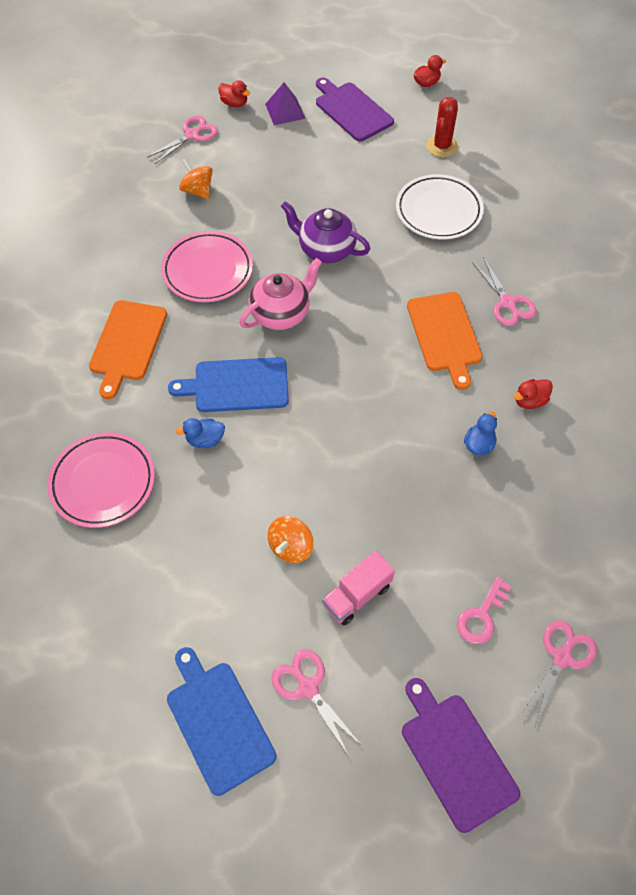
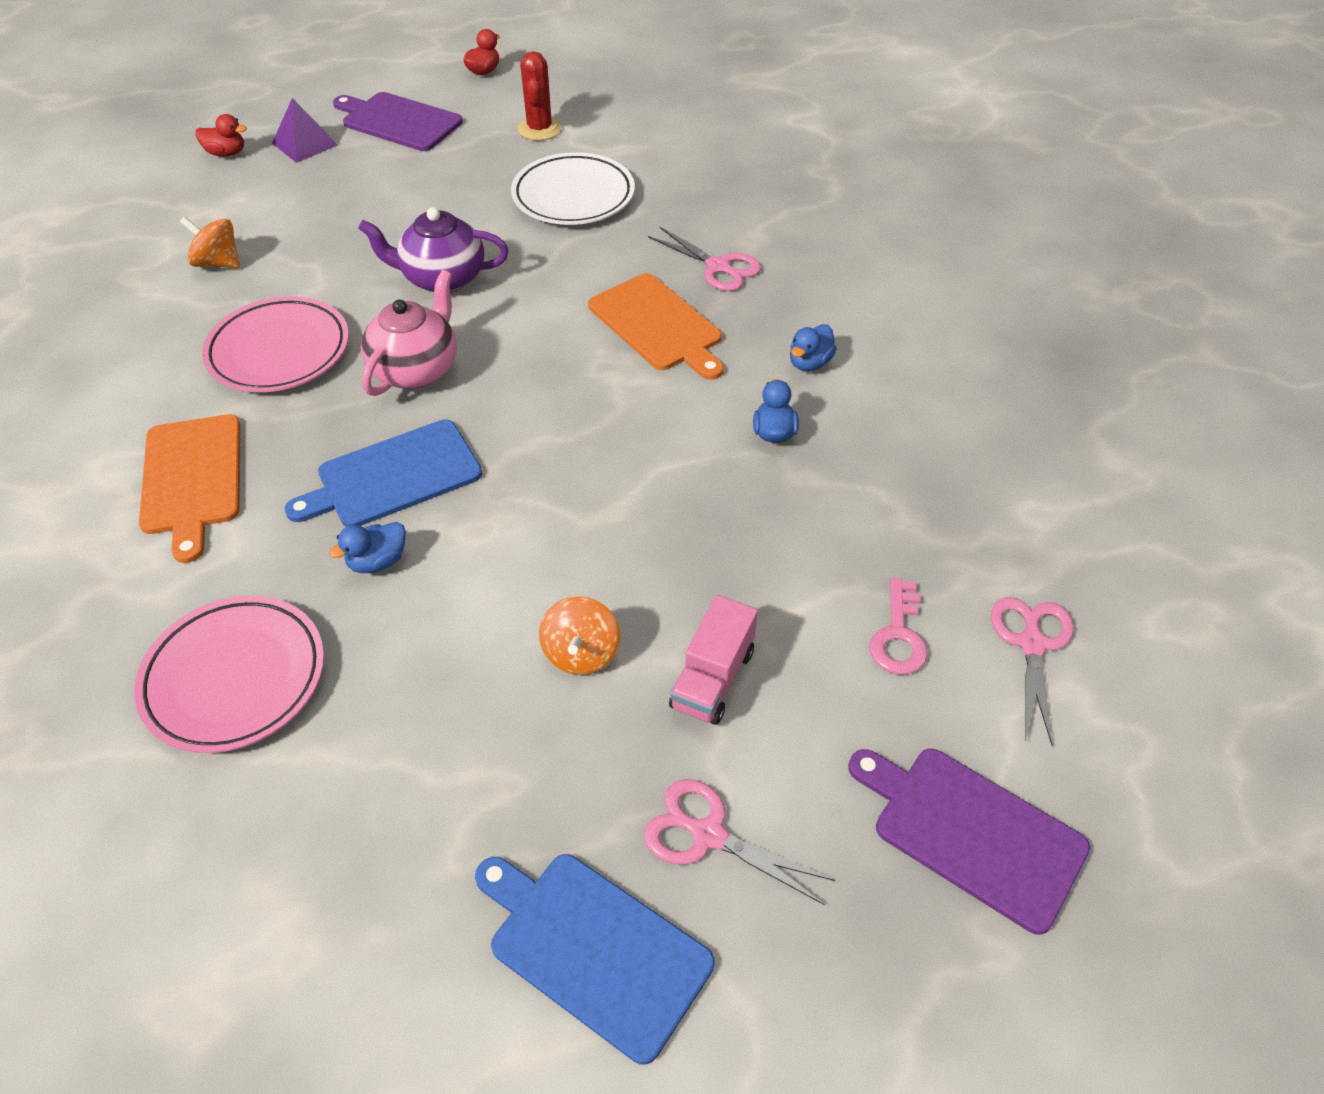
camera: 25 degrees left, 10 degrees down
pink scissors [147,116,218,164] -> none
red duck [514,379,553,409] -> blue duck [790,324,837,371]

